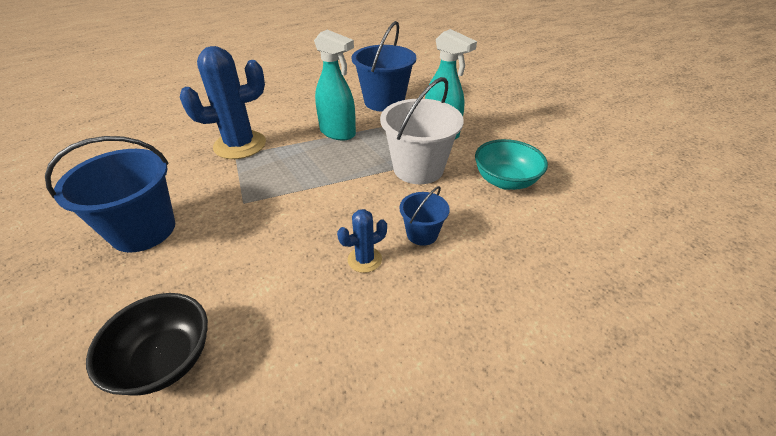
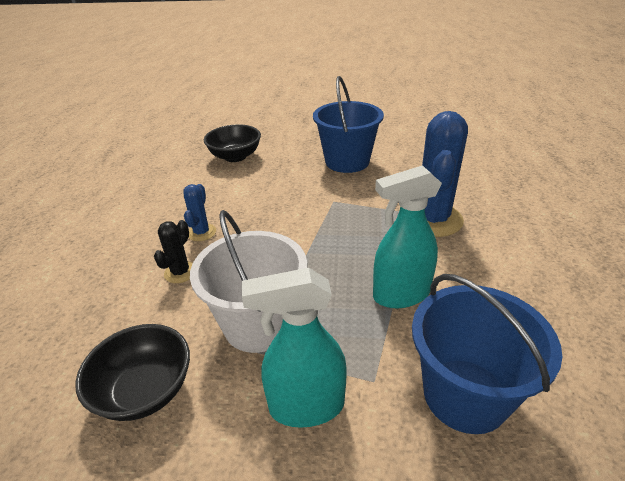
camera: 130 degrees right, 5 degrees down
blue bucket [399,186,450,246] -> black cactus [154,220,193,283]
turquoise bowl [475,139,548,190] -> black bowl [75,324,190,421]

